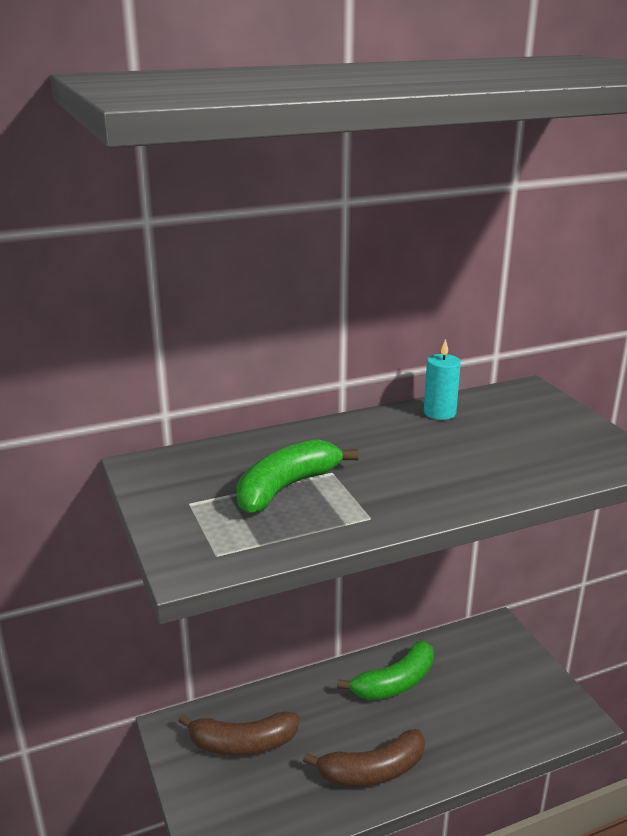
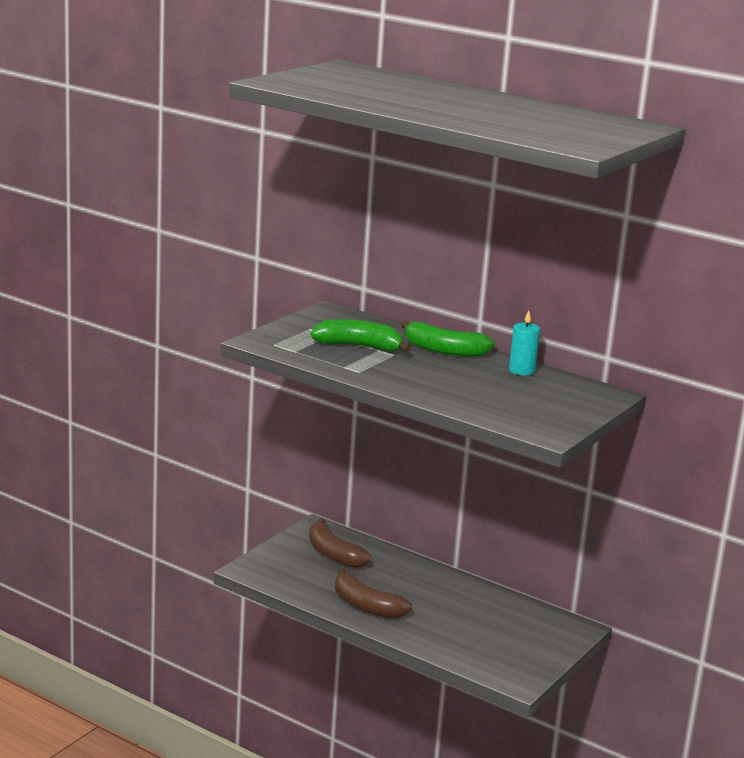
camera: 55 degrees right, 5 degrees down
green banana [337,640,434,700] -> green banana moved to [401,321,495,357]

